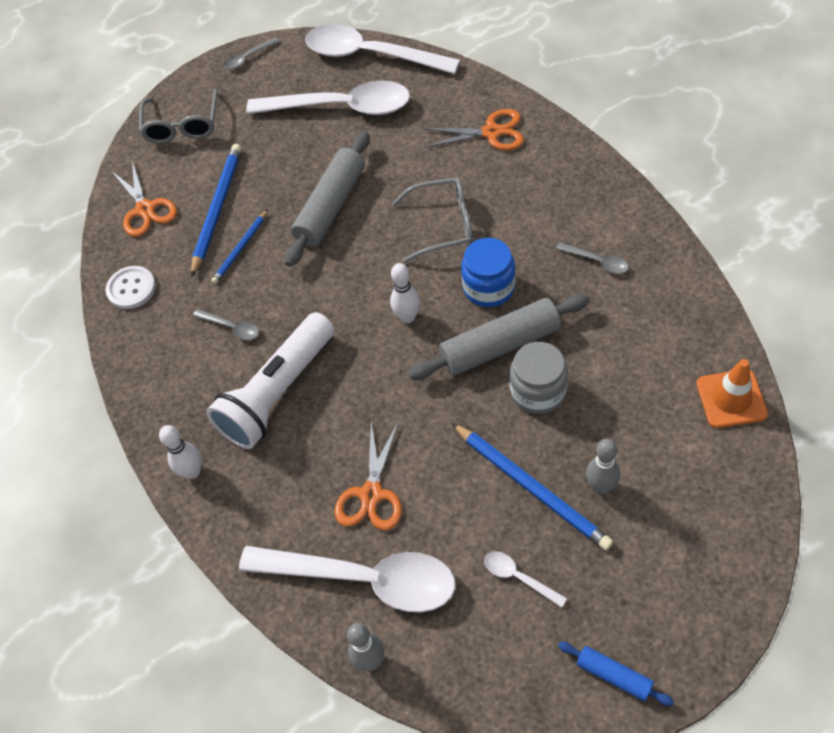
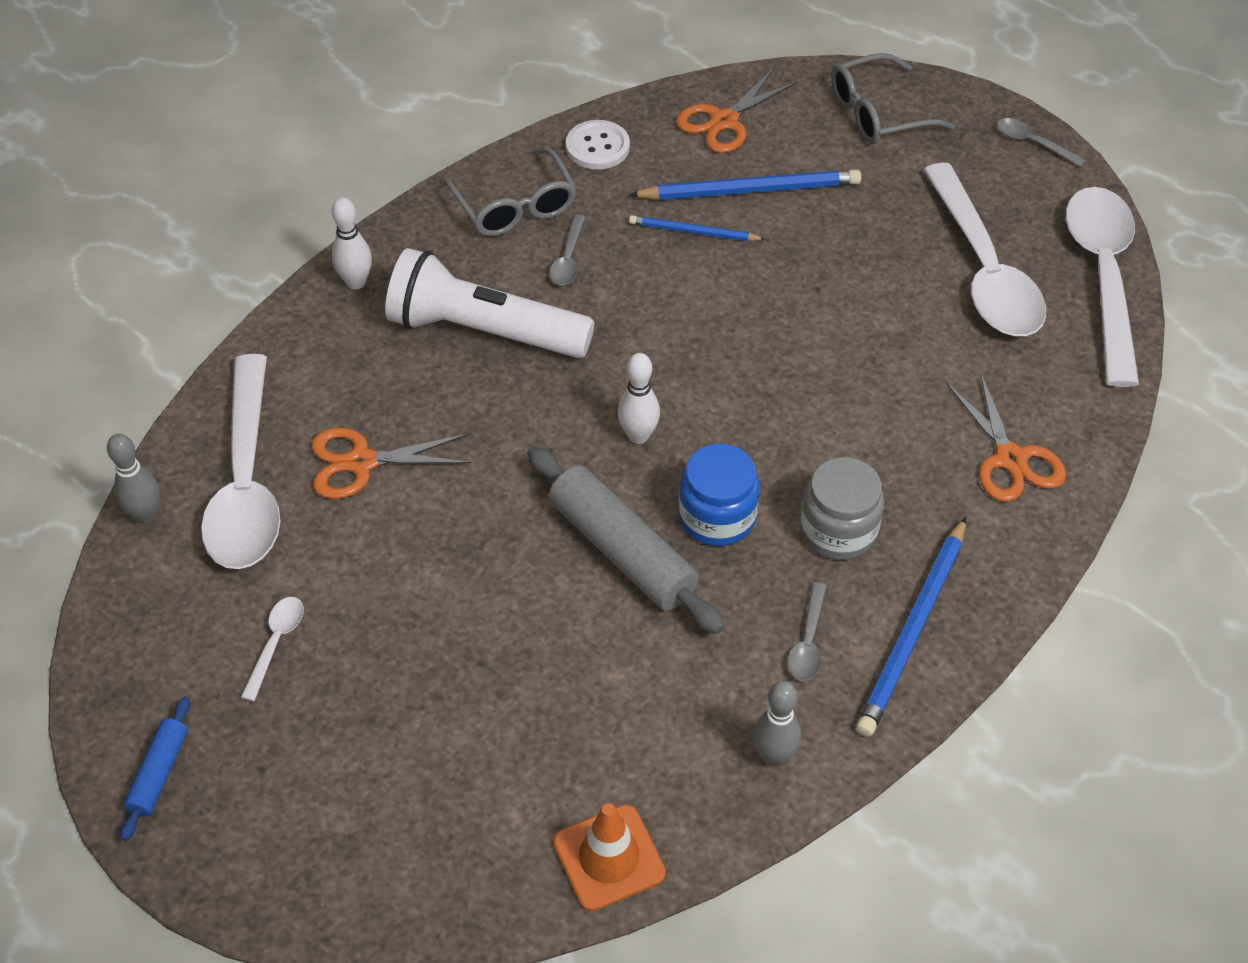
camera: 65 degrees right, 5 degrees down
grey rolling pin [285,131,370,267] -> none
grey glasses [392,177,473,263] -> grey glasses moved to [443,147,577,236]
blue pencil [452,423,613,551] -> blue pencil moved to [856,517,966,737]
grey jar [510,342,568,414] -> grey jar moved to [800,457,884,560]
grey bowling pin [586,439,620,494] -> grey bowling pin moved to [753,681,801,767]

